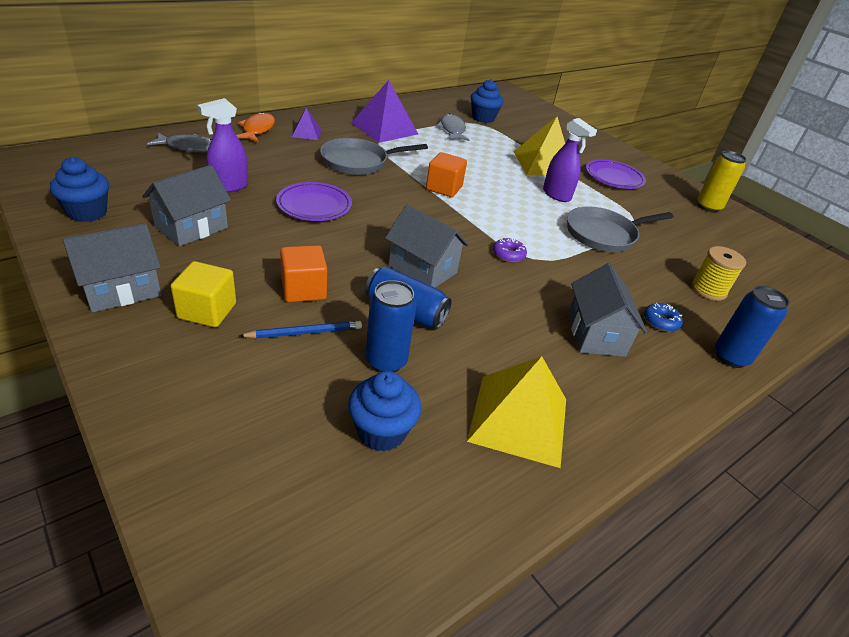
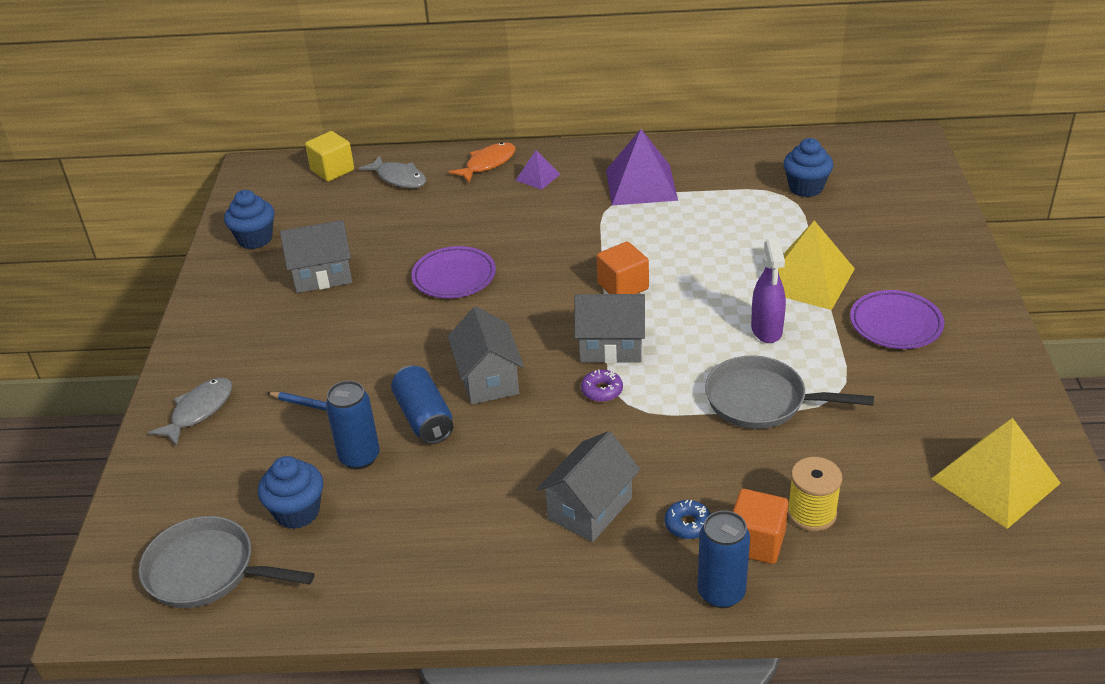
camera: 45 degrees right, 0 degrees up
grey house [63,223,161,313] -> grey house moved to [574,294,645,363]
yellow cube [171,261,236,327] -> yellow cube moved to [305,131,354,182]
purple spray bottle [197,98,248,193] -> none
orange cube [280,245,327,302] -> orange cube moved to [733,489,789,564]
grey pan [320,138,428,175] -> grey pan moved to [139,516,314,608]
grey fish [436,114,469,141] -> grey fish moved to [148,377,232,446]
yellow pyramid [467,356,566,468] -> yellow pyramid moved to [932,418,1061,529]
yellow can [697,151,747,213] -> none

